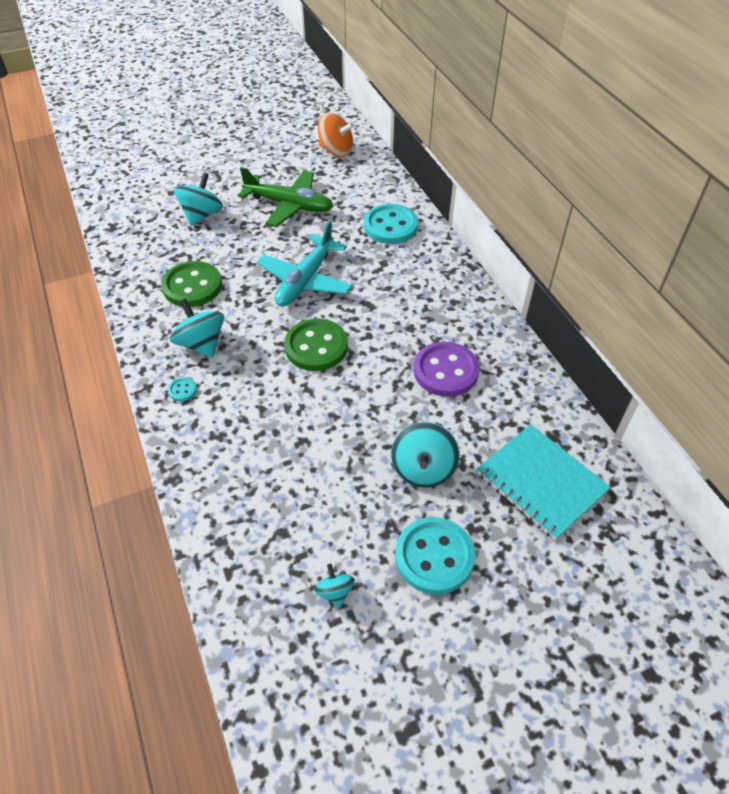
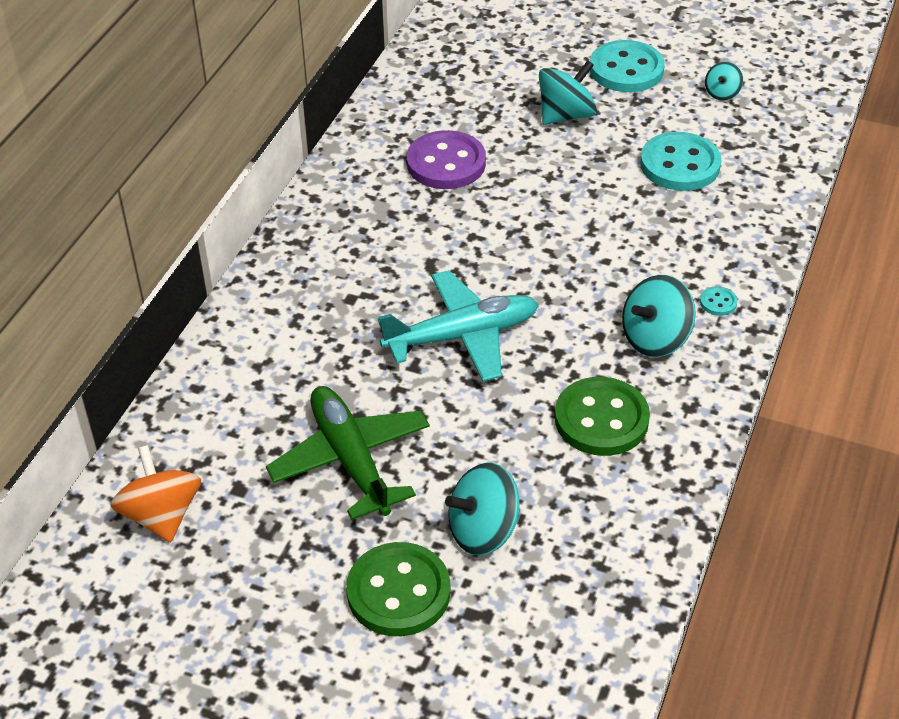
camera: 135 degrees left, 5 degrees down
turquoise spinning top [170,299,224,358] -> turquoise spinning top turned 45 degrees clockwise [622,275,696,357]
green button [284,319,348,371] -> green button moved to [346,542,450,636]
turquoise button [364,204,418,244] -> turquoise button moved to [640,132,721,191]
turquoise notebook [477,424,611,541] -> none

